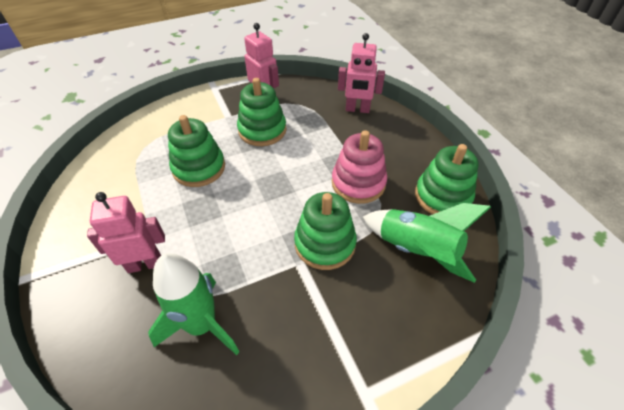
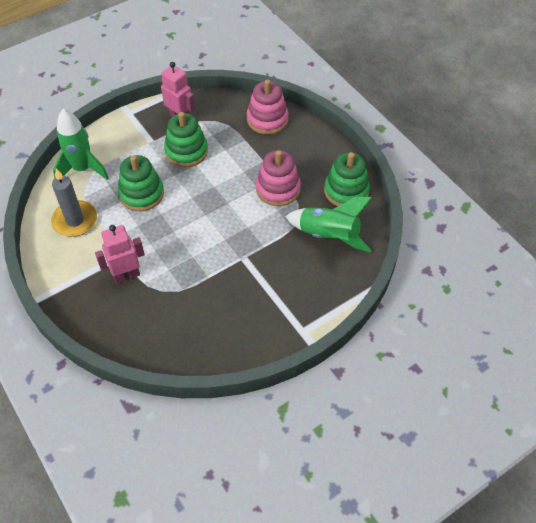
camera: 10 degrees left, 5 degrees up
green rocket [148,253,240,355] -> green rocket moved to [53,109,109,180]
green stacking toy [294,192,357,270] -> none
pink robot [338,33,385,113] -> pink stacking toy [247,79,289,135]
none -> grey candle [51,168,97,237]

